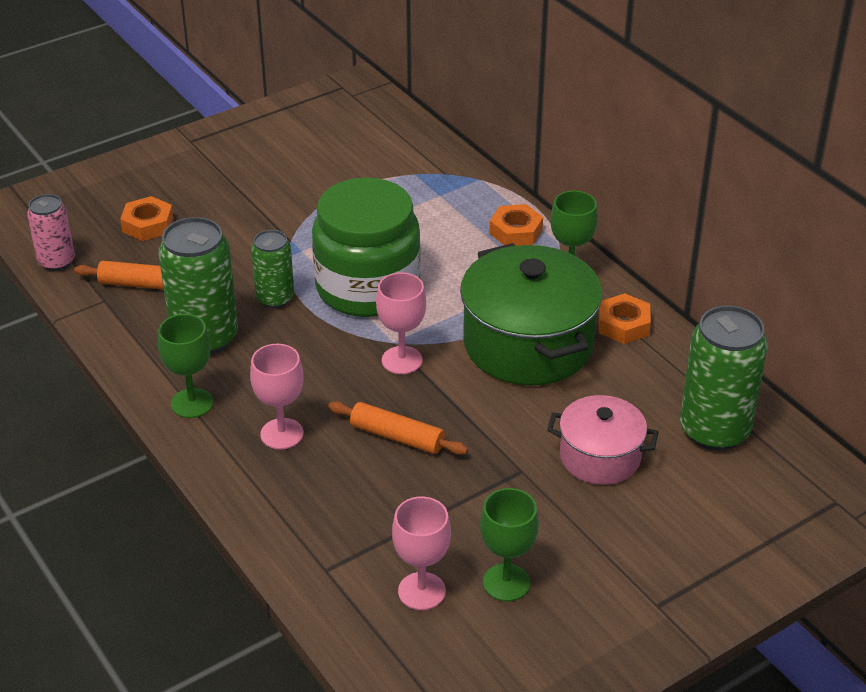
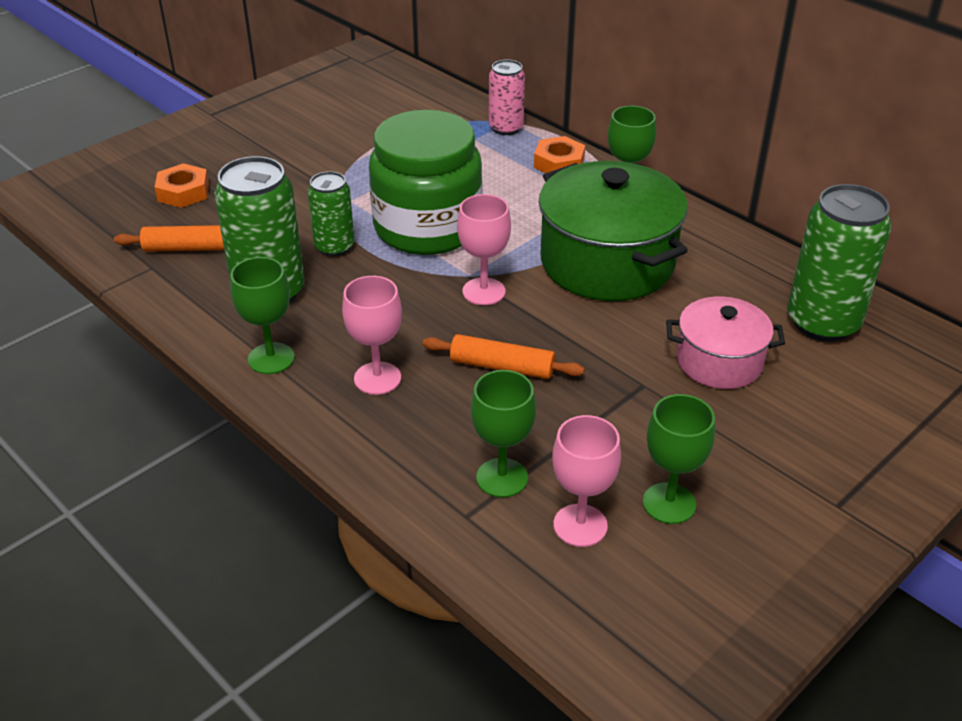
camera: 10 degrees left, 0 degrees up
pink can [27,194,75,271] -> pink can moved to [489,59,525,135]
orange nut [599,293,651,344] -> none
none -> green goblet [471,370,536,498]

